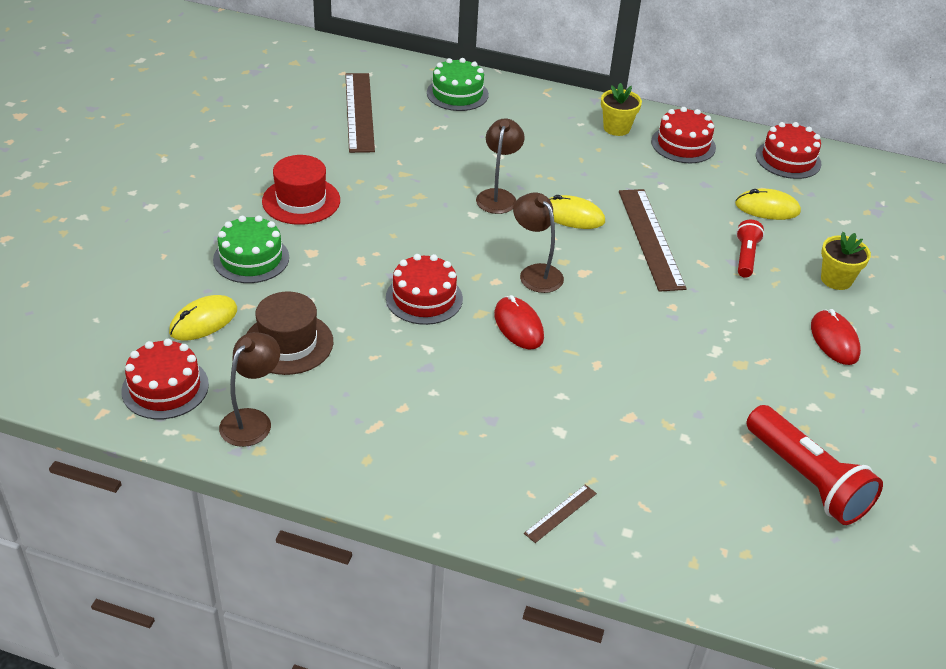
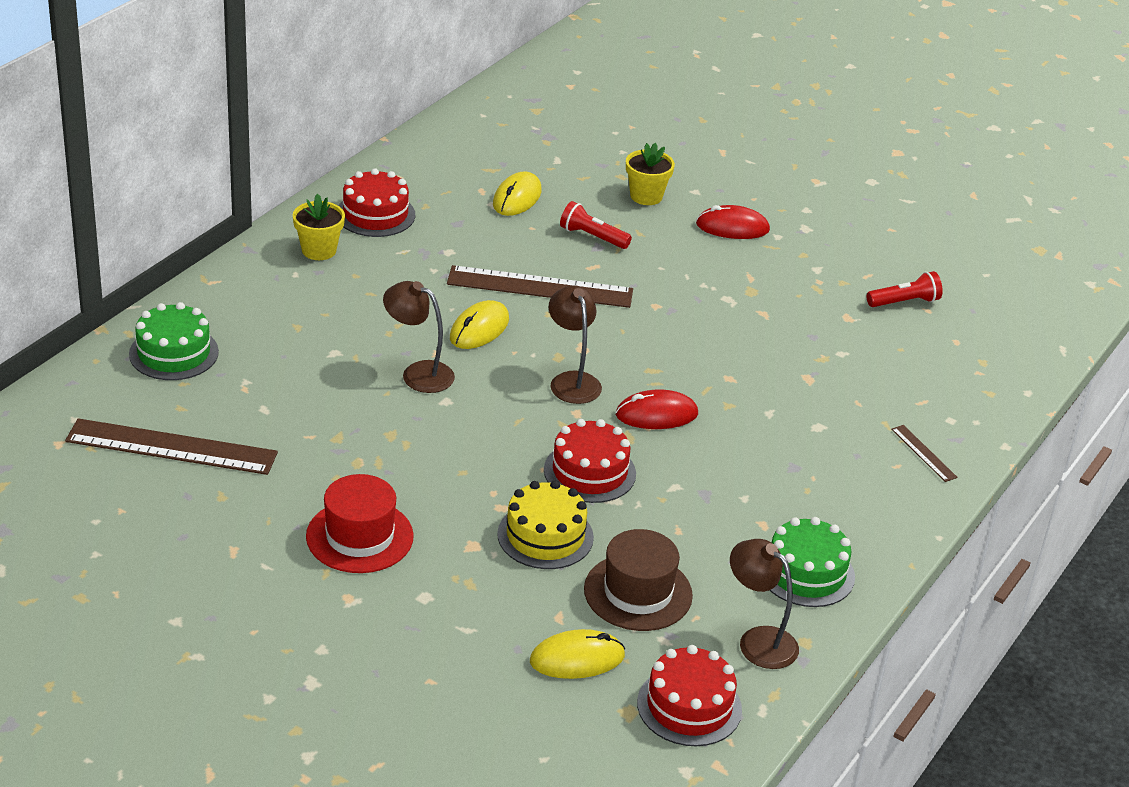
camera: 75 degrees left, 5 degrees down
yellow mouse [169,295,237,341] -> yellow mouse turned 75 degrees counterclockwise [530,629,625,679]
green cake [213,215,289,283] -> green cake moved to [769,517,855,607]
brown lamp [513,193,564,293] -> brown lamp turned 90 degrees clockwise [549,285,602,404]
red flashlight [746,405,883,525] -> red flashlight [867,271,943,307], size x0.55
red cake [756,122,822,179] -> none
none -> yellow cake [497,481,594,569]

